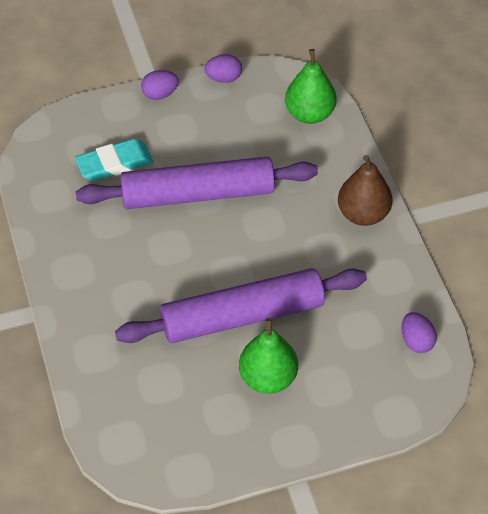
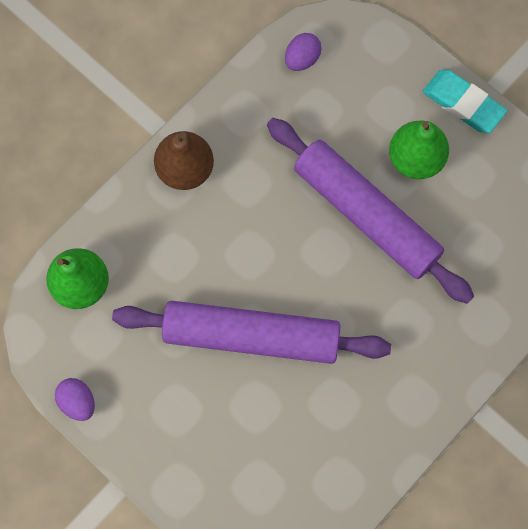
camera: 120 degrees left, 20 degrees up
turquoise eraser [75,139,154,181] -> turquoise eraser moved to [423,70,508,133]
purple rolling pin [76,157,318,209] -> purple rolling pin turned 45 degrees counterclockwise [112,301,391,364]
purple egg [141,70,179,100] -> none

